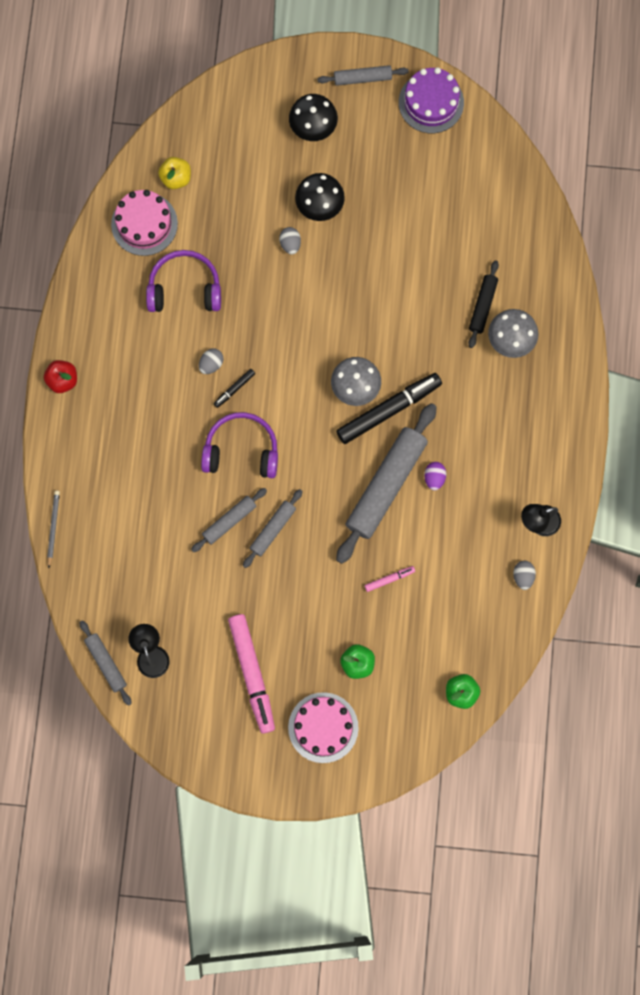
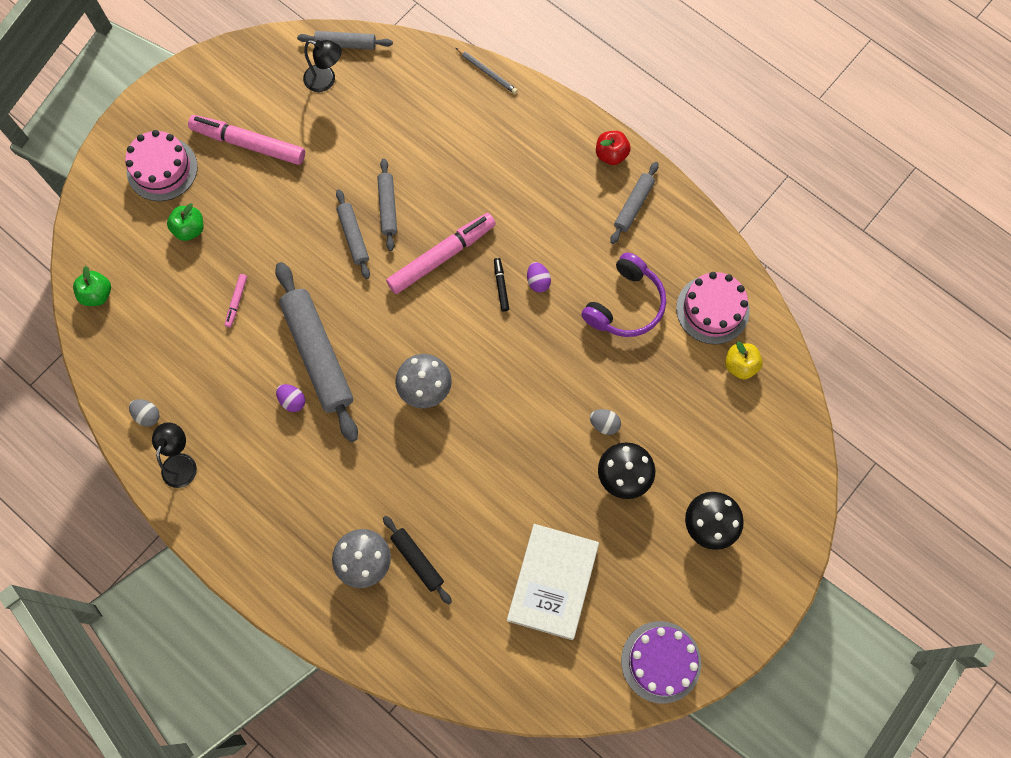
camera: 125 degrees right, 5 degrees down
grey egg [199,349,224,374] -> purple egg [527,262,551,293]
purple headphones [201,412,278,478] -> pink marker [386,213,496,294]
grey rolling pin [317,65,409,86] -> grey rolling pin moved to [610,162,659,244]
black marker [336,373,442,444] -> none
none -> white book [507,524,599,640]

